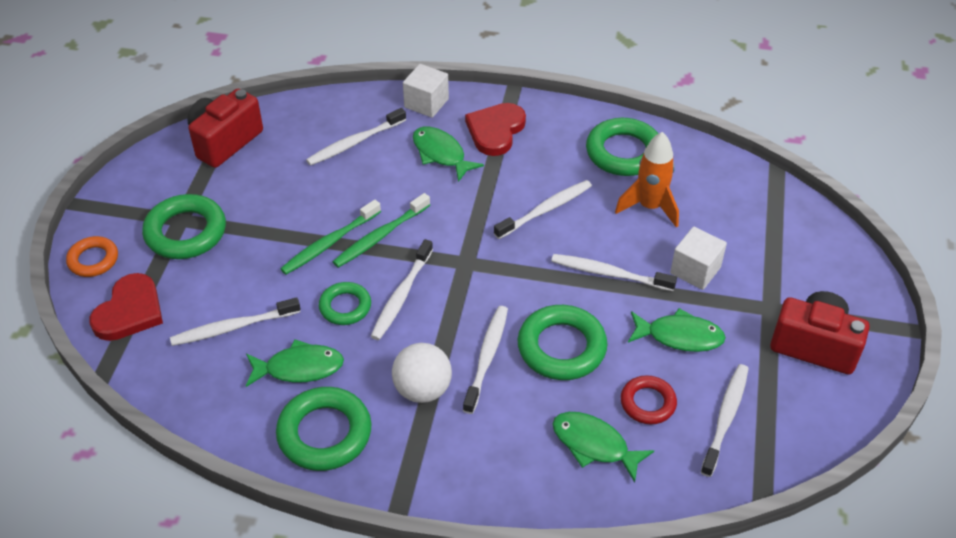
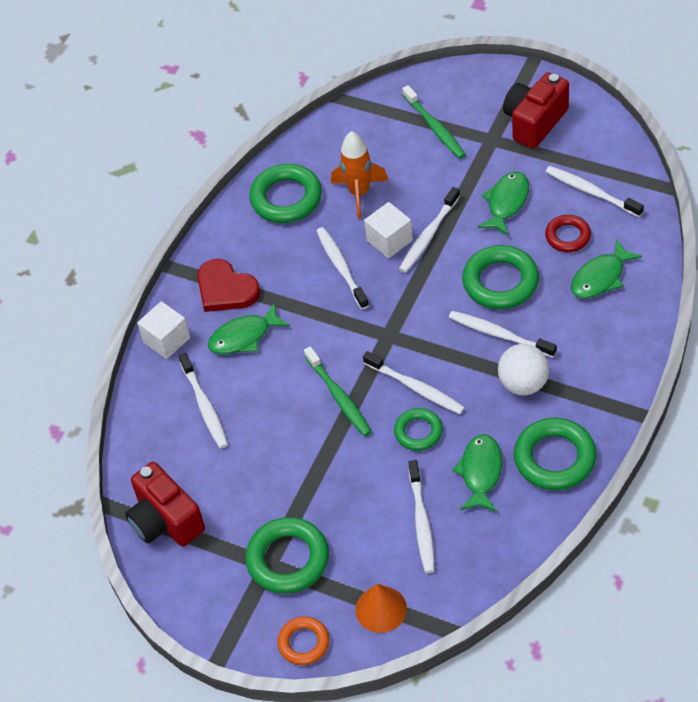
camera: 70 degrees left, 5 degrees up
red heart [90,273,163,341] -> orange cone [355,584,407,633]
green toothbrush [280,200,381,275] -> green toothbrush moved to [402,85,466,159]
white cube [670,227,727,290] -> white cube moved to [364,202,413,258]

